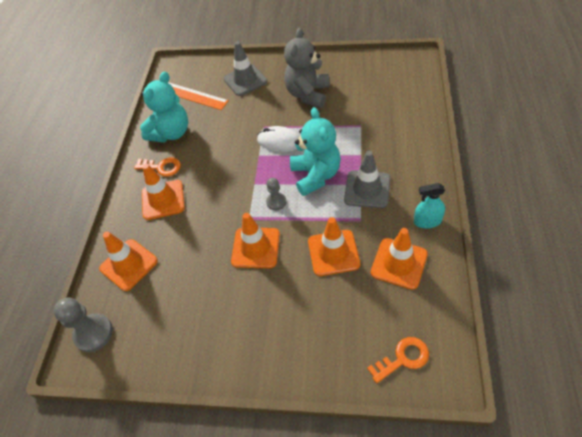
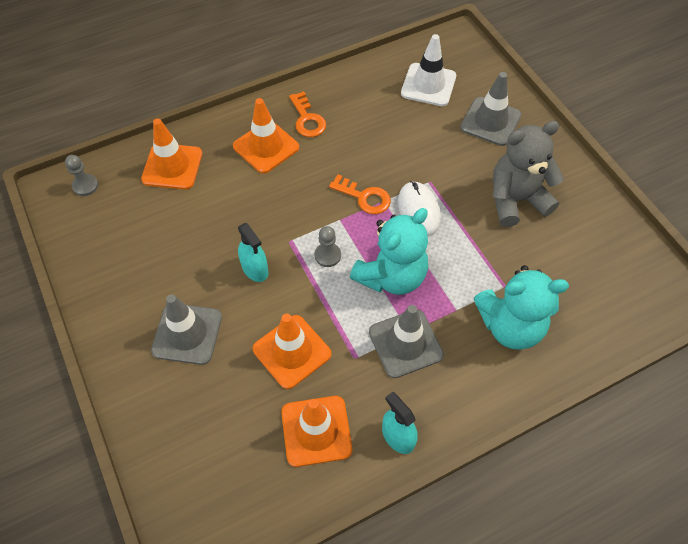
camera: 50 degrees right, 5 degrees up
grey pawn [54,297,113,352] -> grey pawn [65,155,98,196], size x0.60
turquoise teddy bear [140,71,188,143] -> turquoise teddy bear moved to [474,265,569,350]
orange ruler [168,82,229,110] -> white traffic cone [401,34,456,106]
orange traffic cone [231,213,280,268] -> turquoise spray bottle [238,223,268,282]
orange key [367,337,429,383] -> orange key moved to [329,174,391,214]
none -> grey traffic cone [151,295,222,365]

